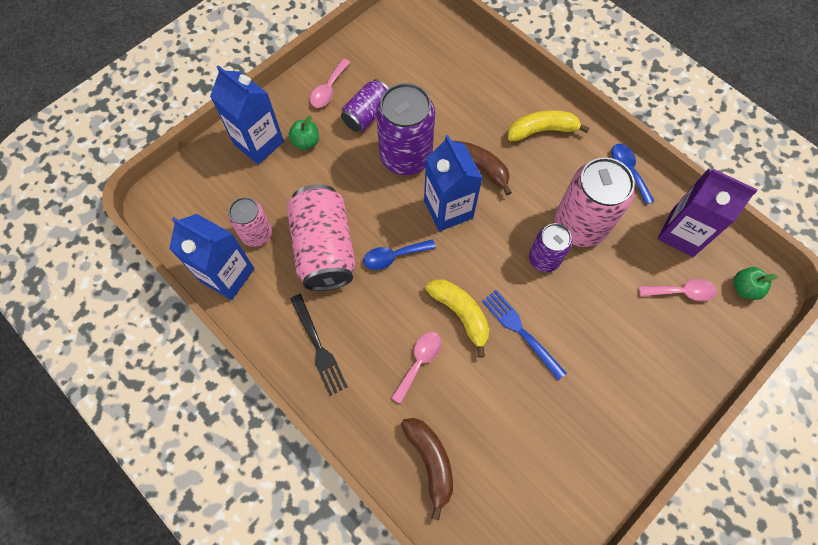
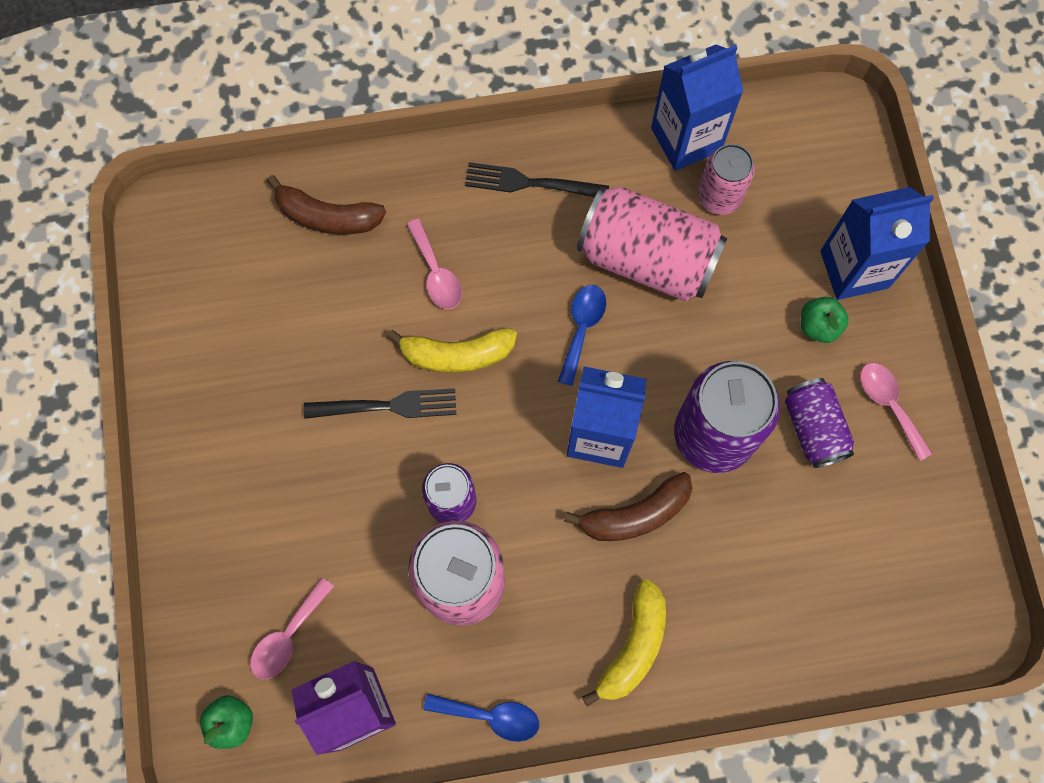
camera: 125 degrees right, 5 degrees up
blue fork [482,290,567,380] -> black fork [304,388,456,419]

